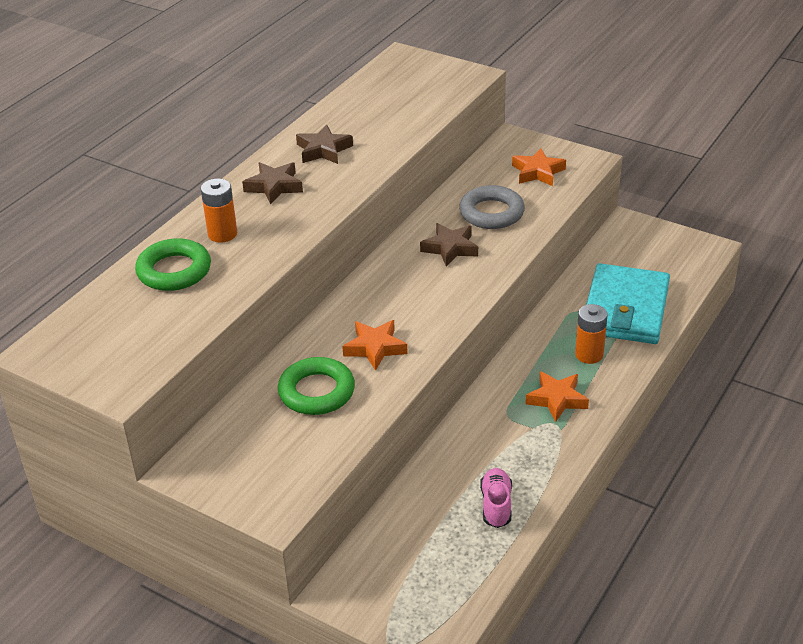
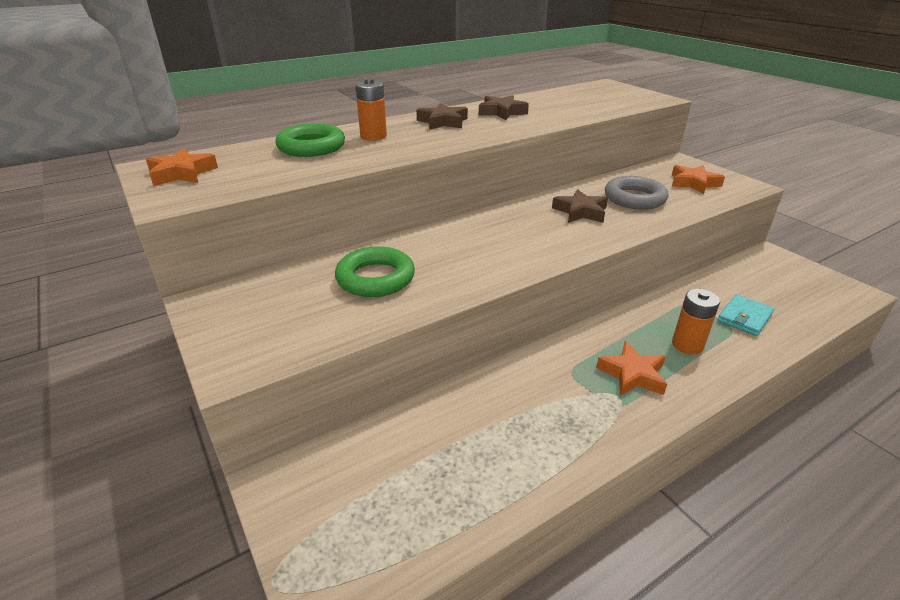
camera: 25 degrees right, 5 degrees down
orange star [342,320,408,371] -> orange star moved to [146,148,218,186]
pink shoe [480,468,512,528] -> none
turquoise wallet [586,263,670,344] -> turquoise wallet [718,294,774,336], size x0.49

